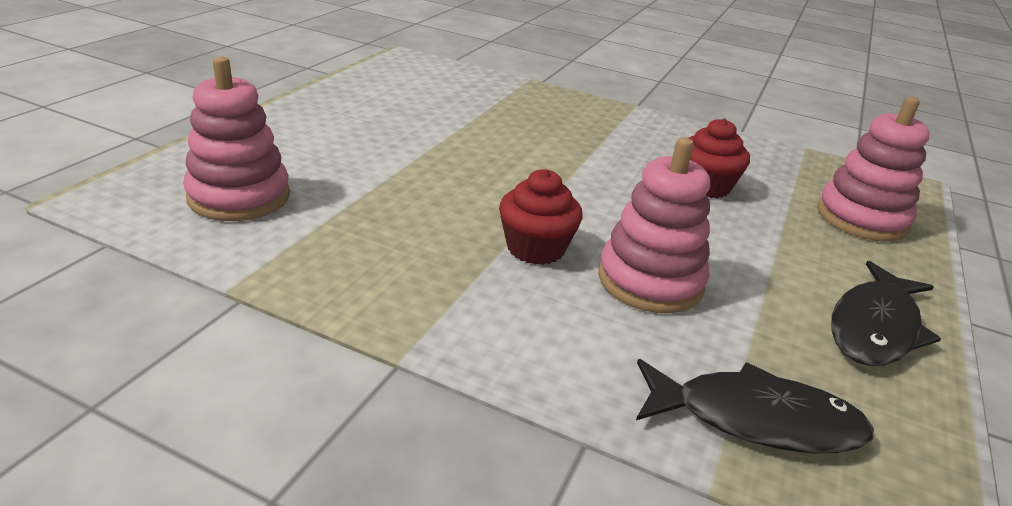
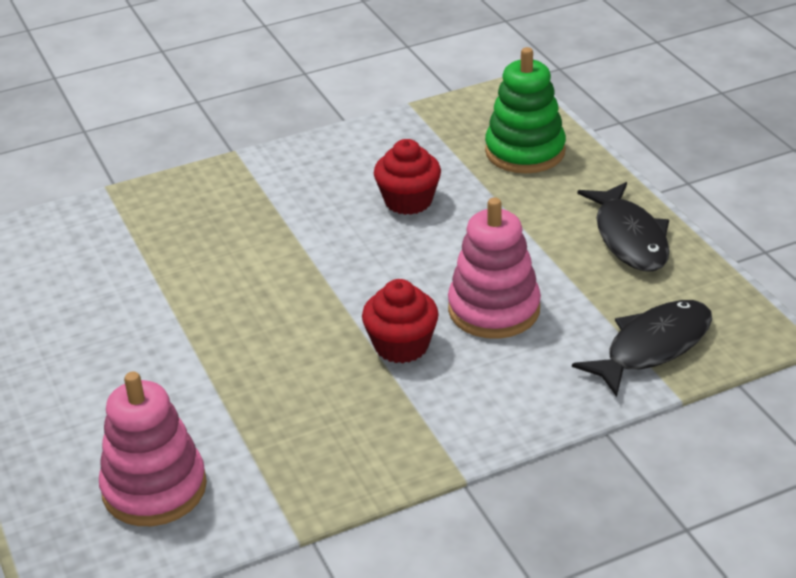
camera: 45 degrees left, 5 degrees up
pink stacking toy [817,97,930,242] -> green stacking toy [485,47,566,173]

